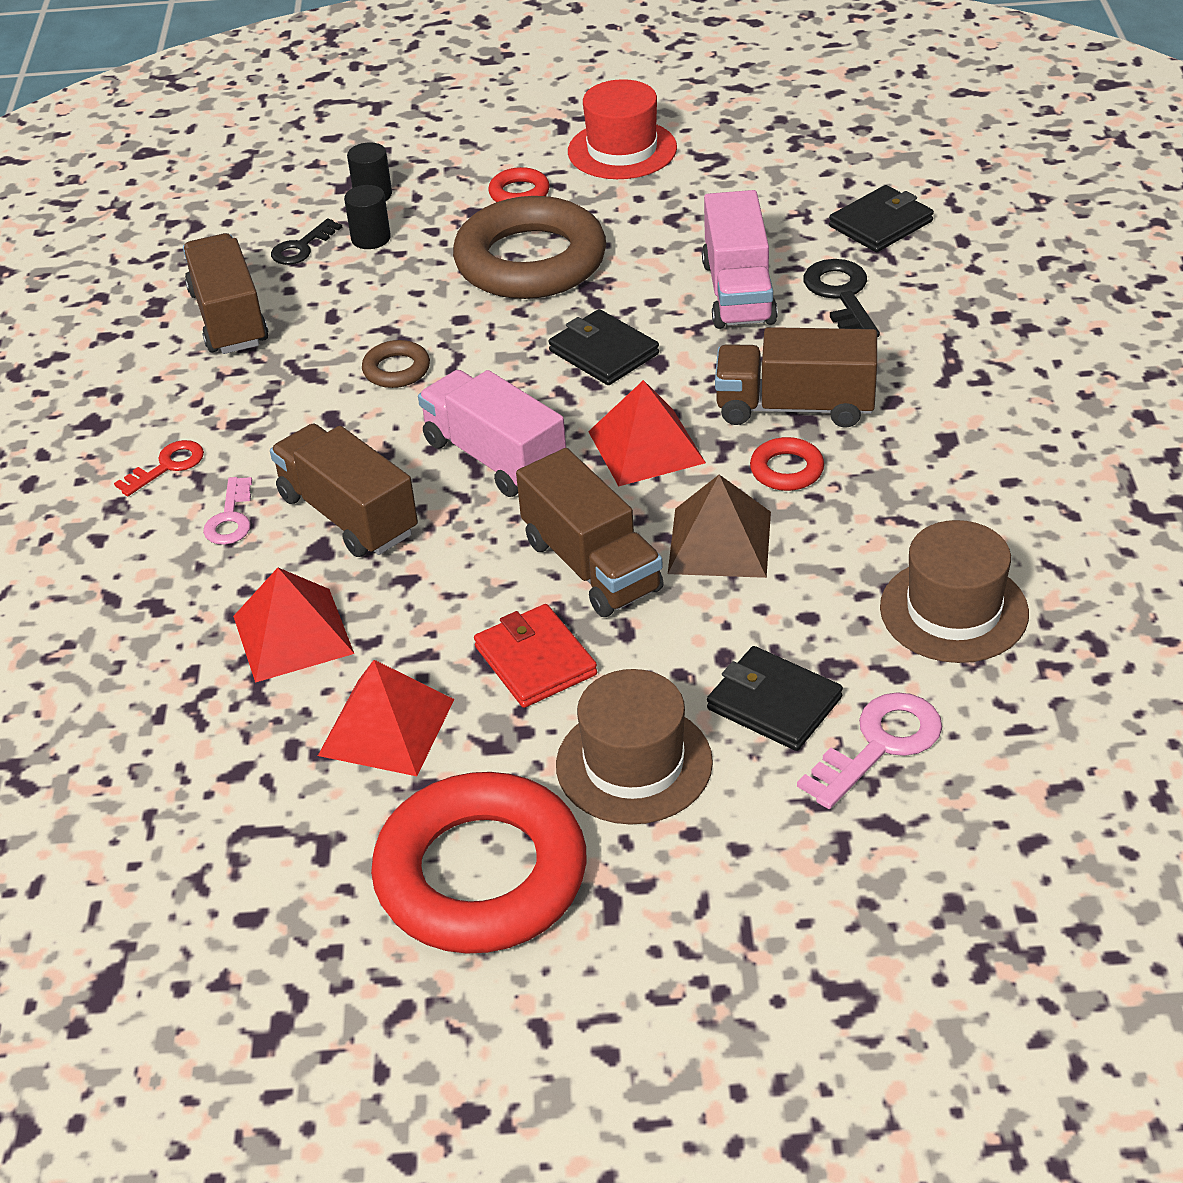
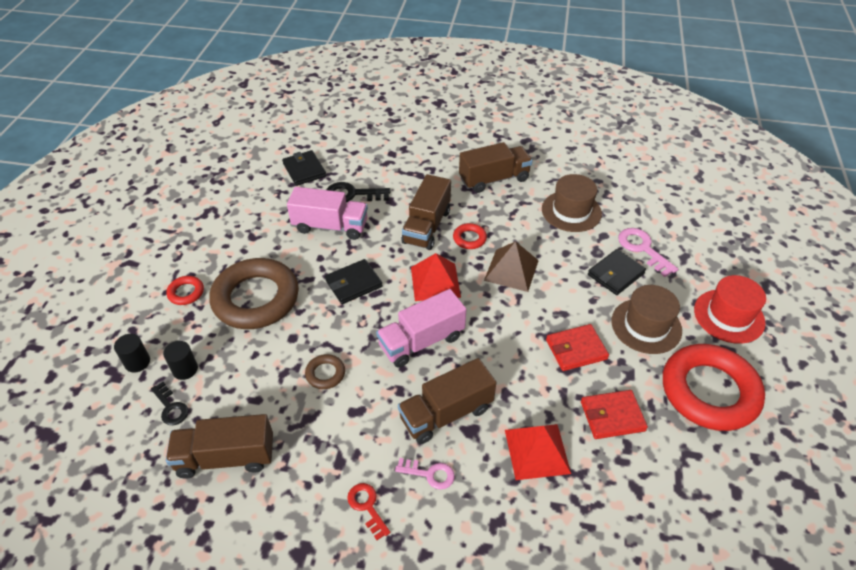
camera: 80 degrees left, 5 degrees up
red pyramid [318,660,455,776] -> red wallet [581,390,648,439]
brown truck [516,448,664,617] -> brown truck moved to [459,142,532,193]
red hat [568,79,677,179] -> red hat moved to [694,275,766,344]

